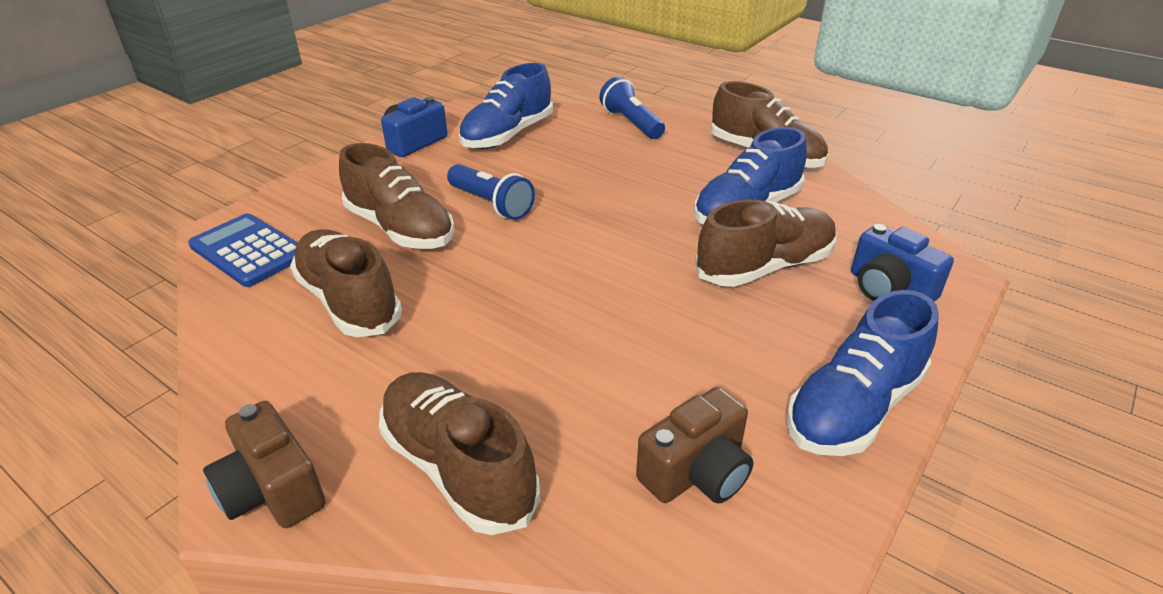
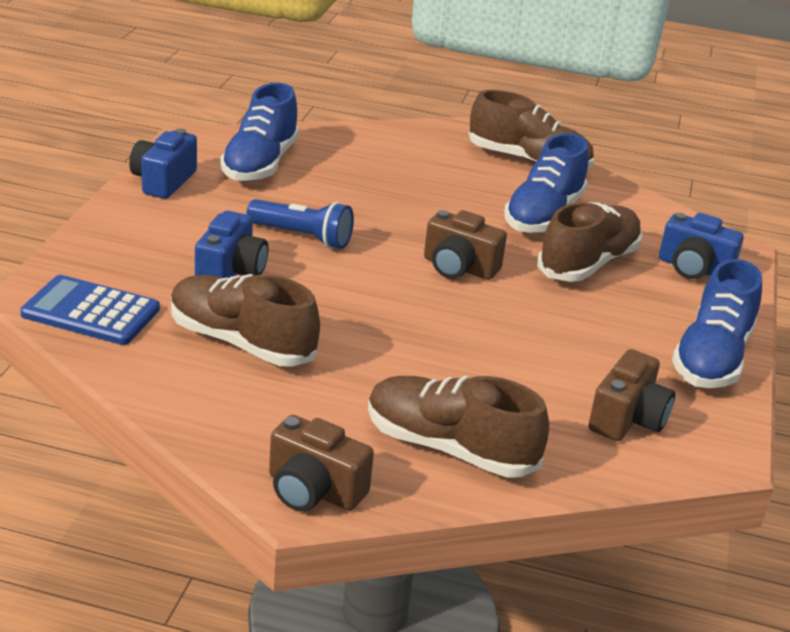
camera: 25 degrees left, 5 degrees down
brown shoe [339,143,454,249] -> blue camera [195,211,268,278]
blue flashlight [599,77,665,139] -> none
none -> brown camera [424,210,507,280]

